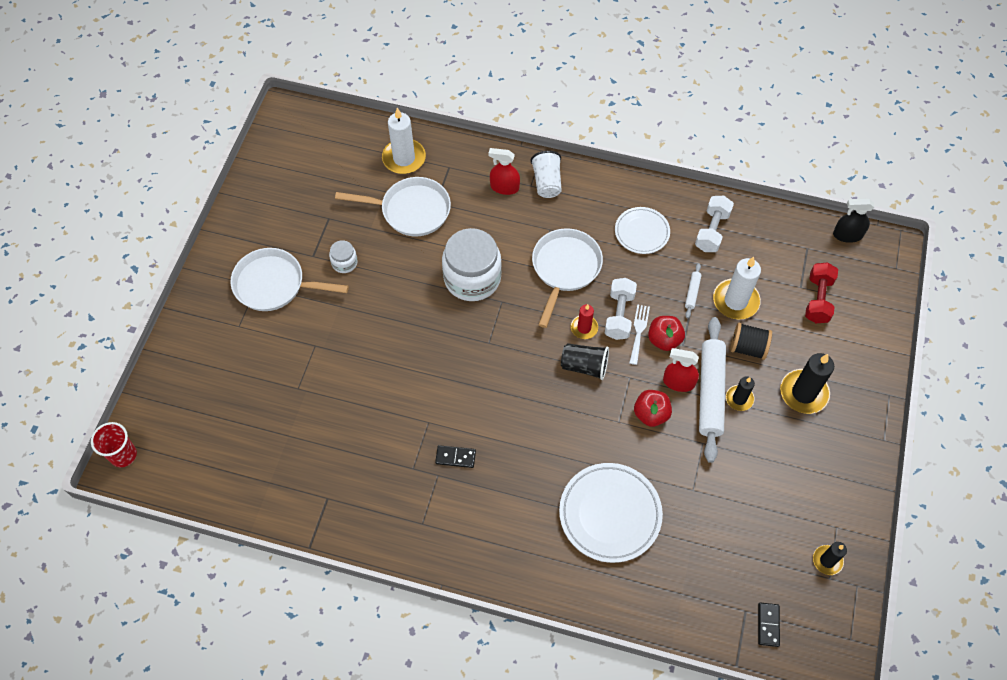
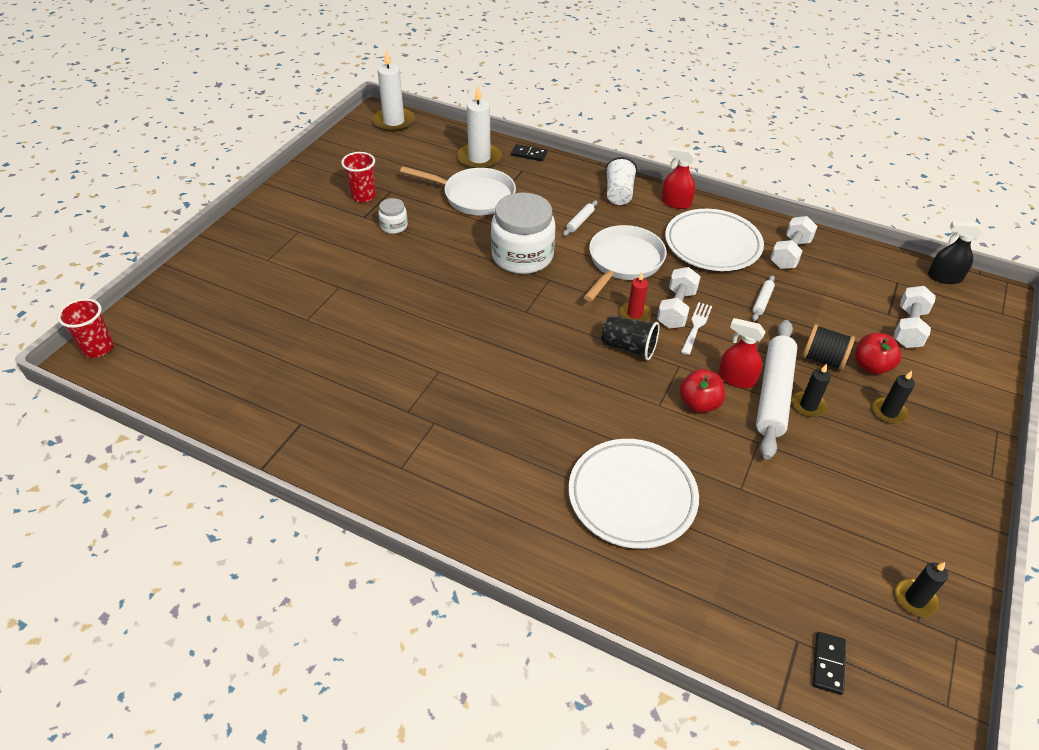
camera: 10 degrees right, 15 degrees down
white pan [231,248,349,311] -> none
black domino [435,445,476,468] -> black domino moved to [511,144,547,161]
red spray bottle [488,148,520,195] -> red spray bottle moved to [661,146,696,209]
white plate [615,207,670,254] -> white plate [665,209,764,271], size x1.62
red apple [648,316,685,351] -> red apple moved to [855,333,901,375]
white candle [713,257,761,320] -> white candle moved to [373,50,415,132]
black candle [780,353,834,414] -> black candle [872,371,915,424], size x0.58
red dumbbell [805,262,838,323] -> white dumbbell [894,286,936,348]
none -> red cup [341,152,376,203]
none -> white rolling pin [563,200,598,236]

